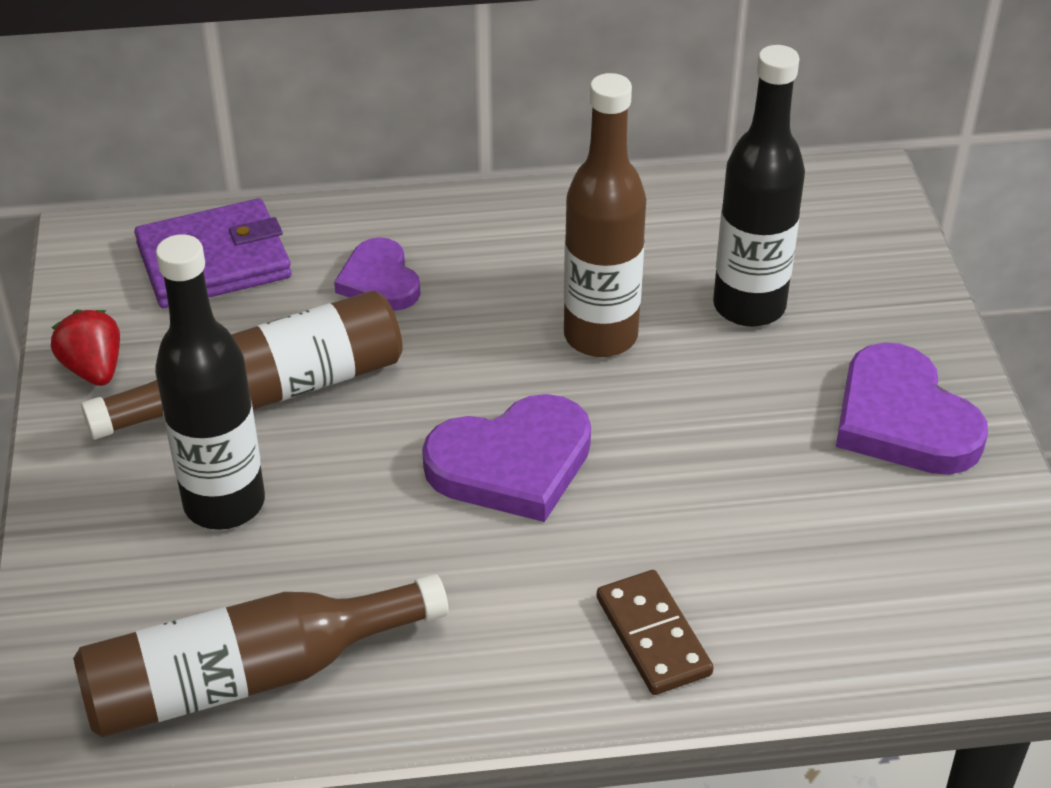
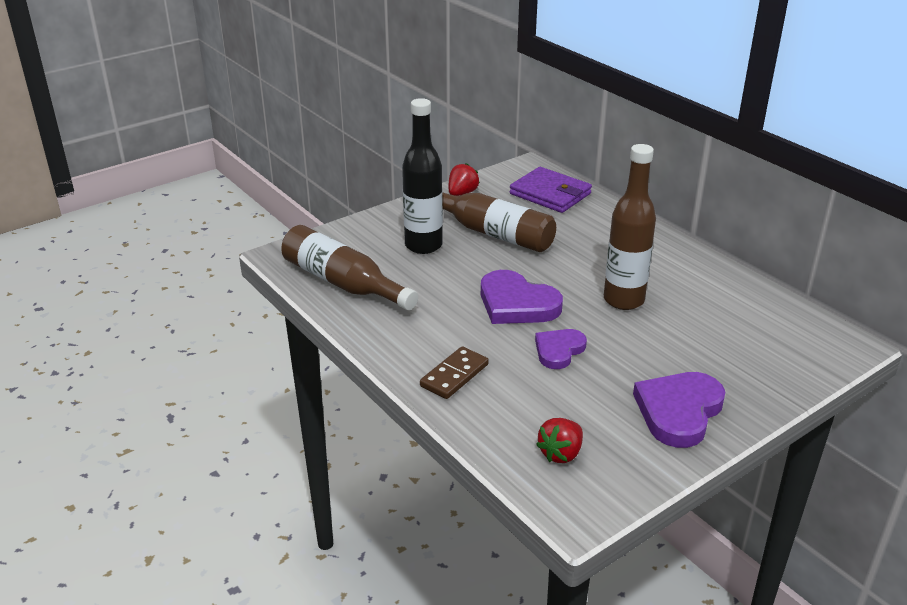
camera: 60 degrees right, 10 degrees down
purple heart [334,237,421,311] -> purple heart moved to [535,329,587,369]
black bottle [713,45,805,327] -> none
none -> red strawberry [536,418,583,463]

